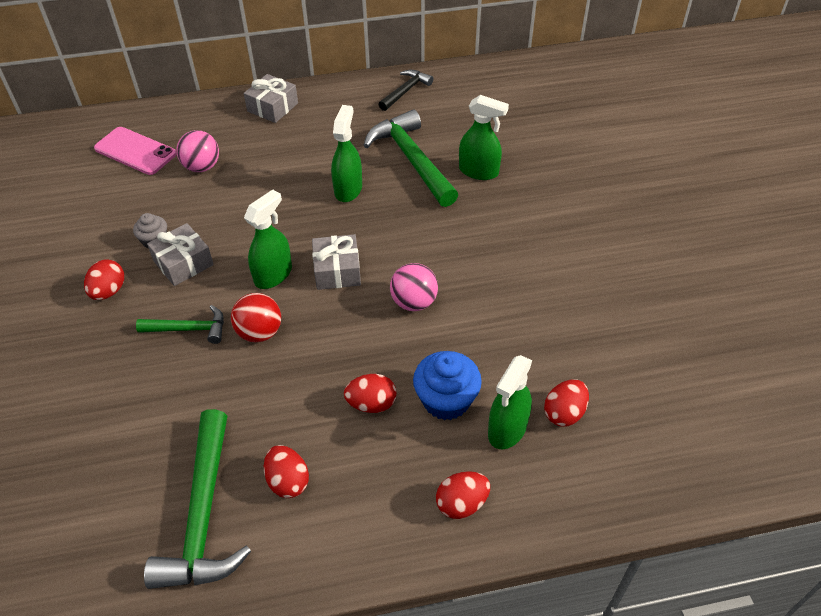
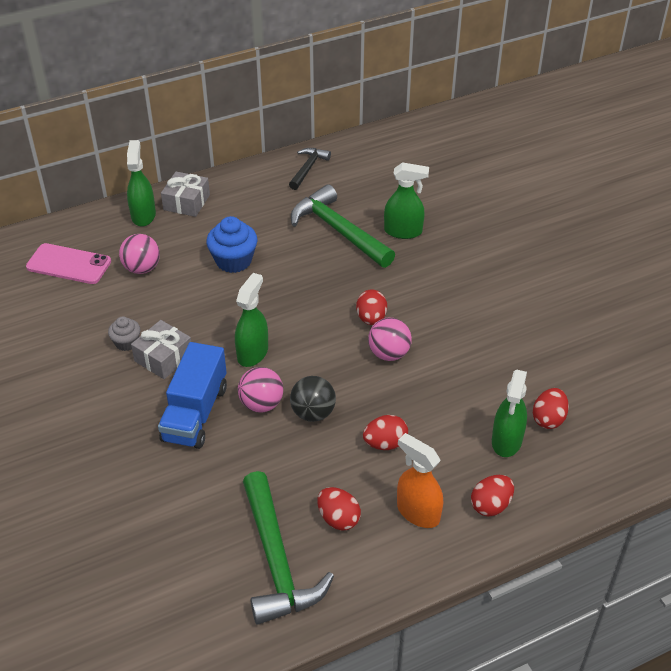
camera: 15 degrees left, 5 degrees down
red egg [84,259,124,300] -> red egg moved to [356,289,387,325]
green hammer [136,305,224,344] -> blue truck [158,342,227,449]
red ball [231,293,281,342] -> pink ball [238,367,283,412]
grey gift [312,234,361,290] -> none
green spray bottle [331,105,362,202] -> green spray bottle moved to [127,140,156,227]
blue cupcake [413,351,482,420] -> blue cupcake moved to [206,216,258,273]
none -> black ball [290,376,336,422]
none -> orange spray bottle [397,433,443,528]

